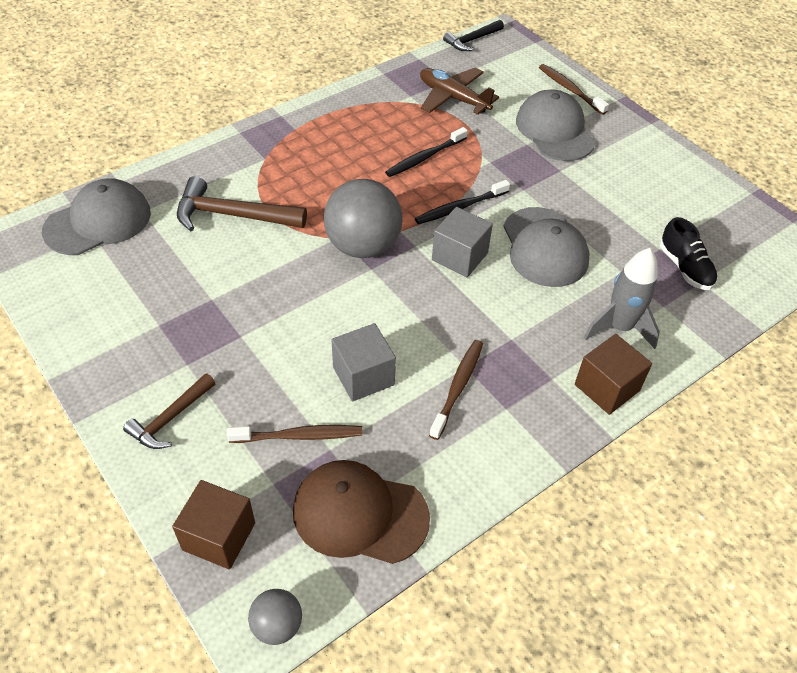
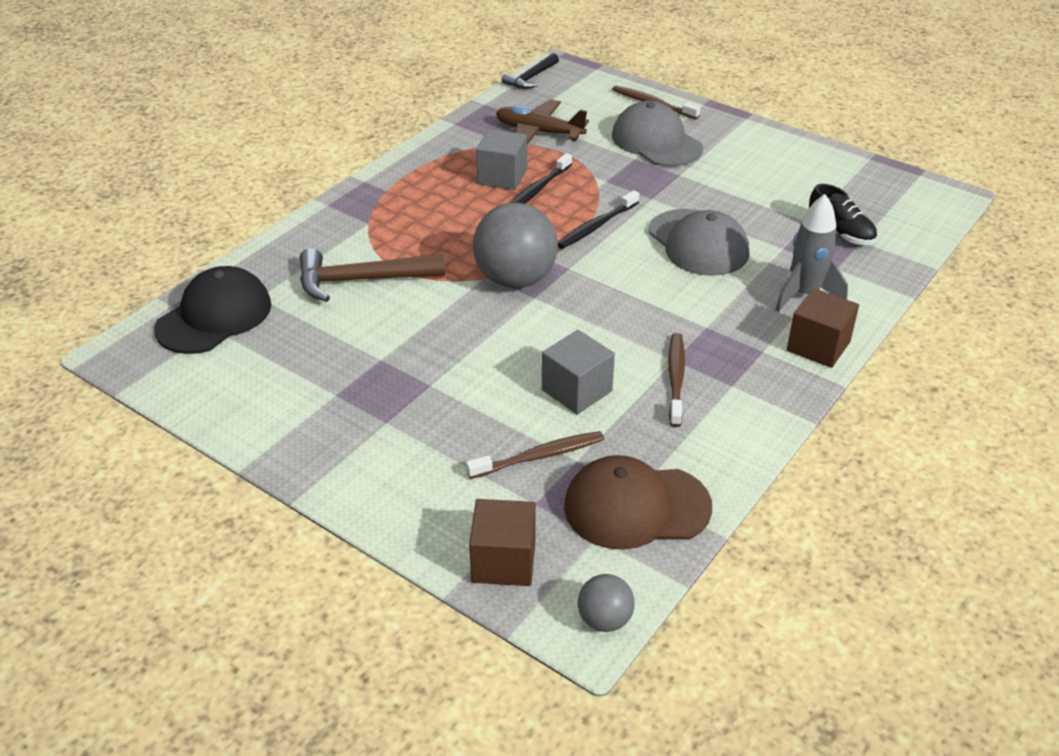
camera: 15 degrees left, 10 degrees down
grey cap [42,178,151,255] -> black cap [154,266,271,354]
brown hammer [123,373,216,449] -> none
grey cube [432,207,493,277] -> grey cube moved to [476,129,527,190]

